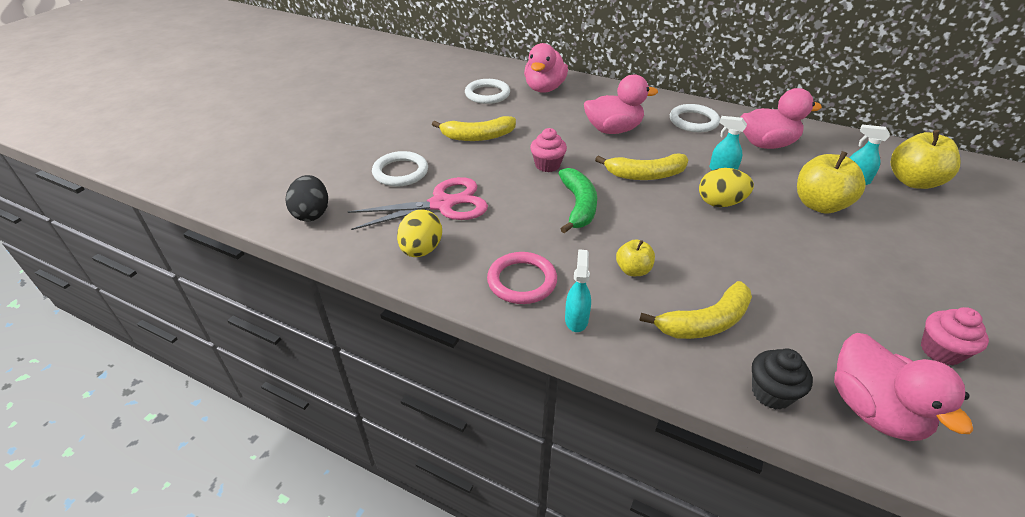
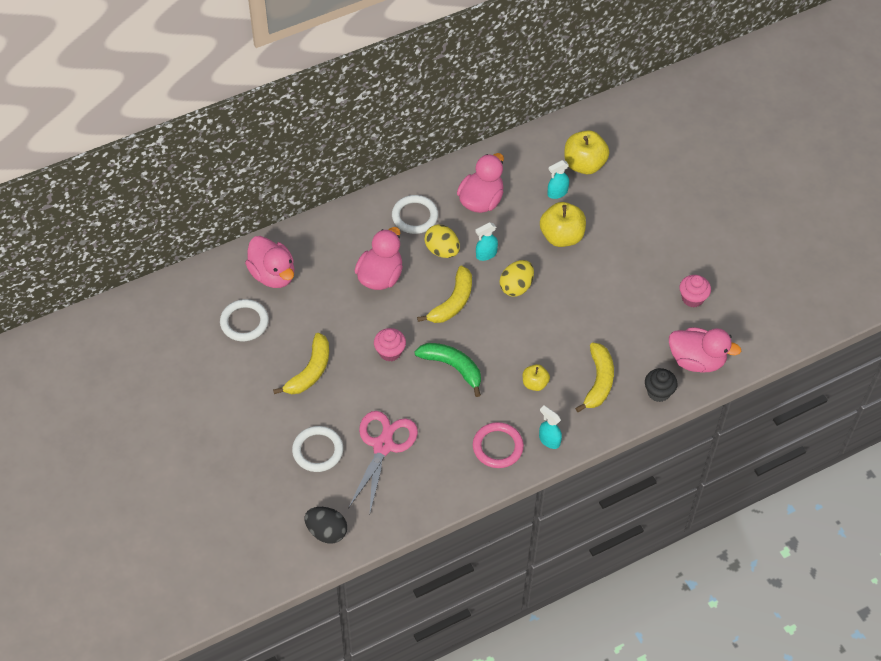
camera: 55 degrees left, 15 degrees up
yellow egg [397,210,442,257] -> yellow egg moved to [424,225,460,258]

